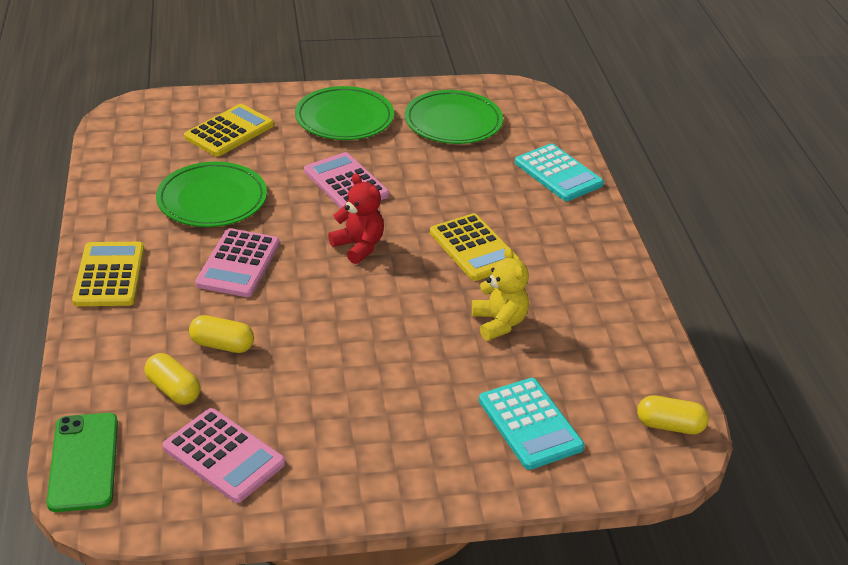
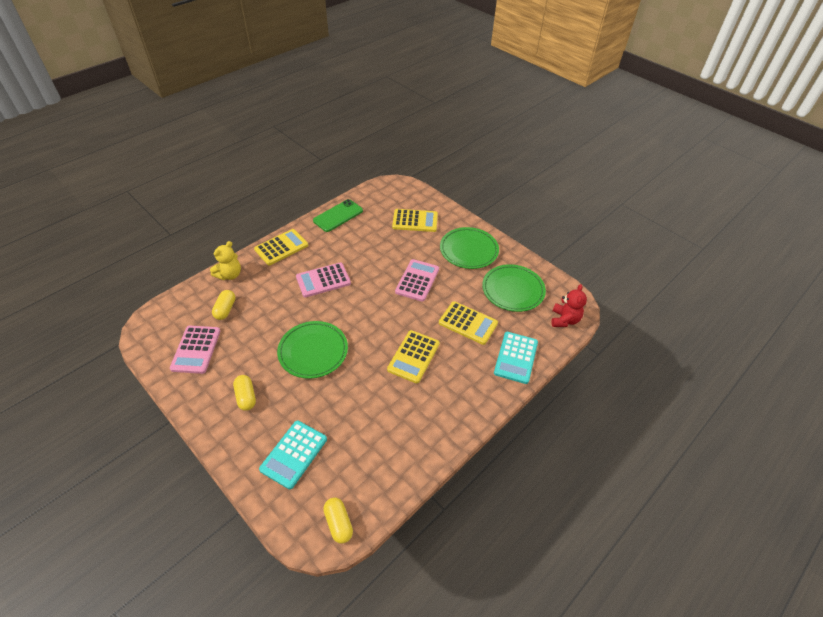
camera: 55 degrees right, 10 degrees up
green phone [47,413,118,512] -> green phone moved to [313,199,363,232]
green plate [156,162,267,227] -> green plate moved to [277,321,348,379]
yellow capsule [189,315,254,353] -> yellow capsule moved to [233,375,256,411]
red teddy bear [328,174,384,264] -> red teddy bear moved to [551,284,587,327]
yellow teddy bear [472,247,529,341] -> yellow teddy bear moved to [210,241,241,280]
none -> yellow calculator [439,301,498,345]

